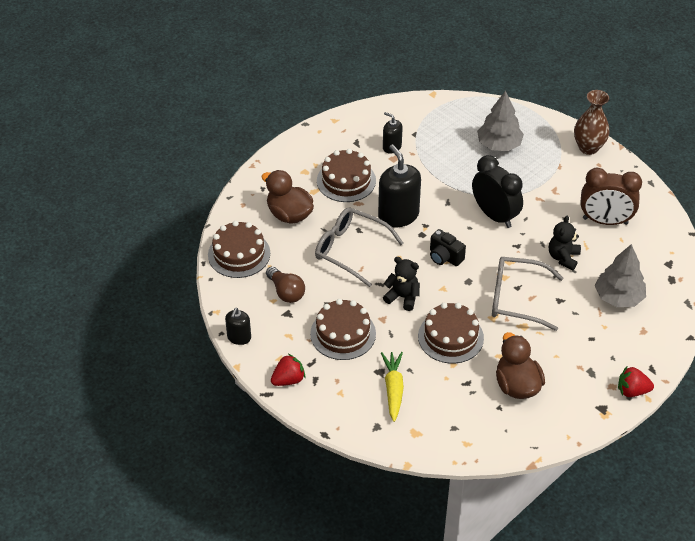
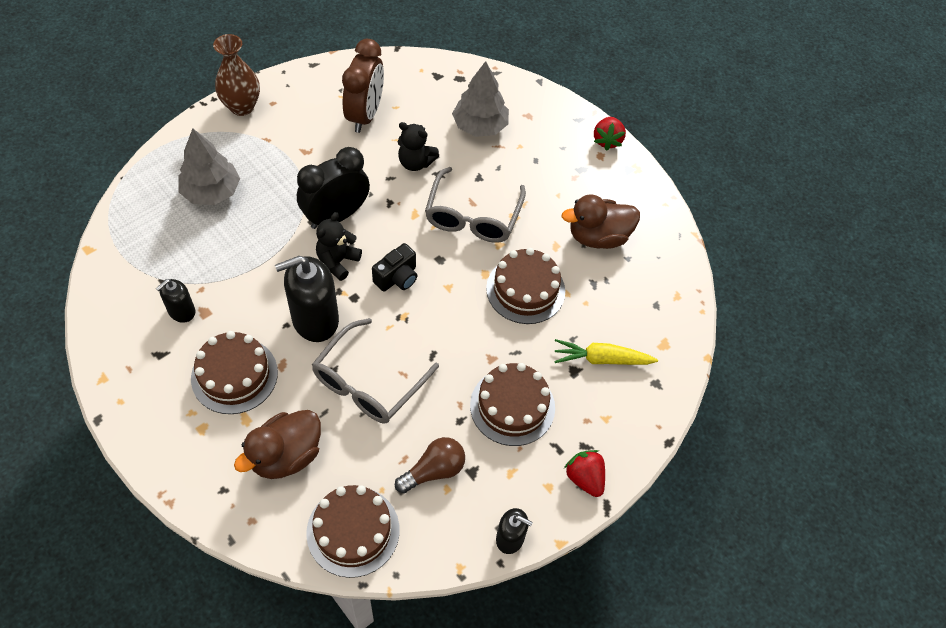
camera: 90 degrees left, 10 degrees up
black teddy bear [383,257,420,311] -> black teddy bear moved to [316,212,362,281]

